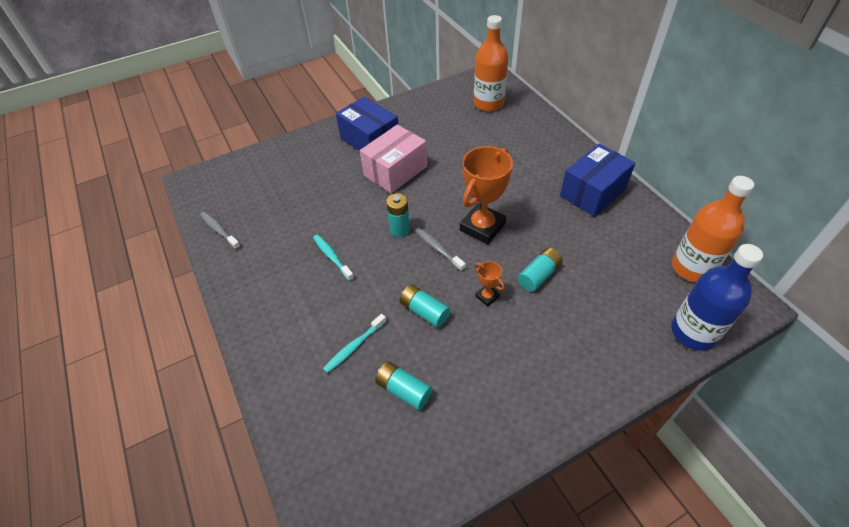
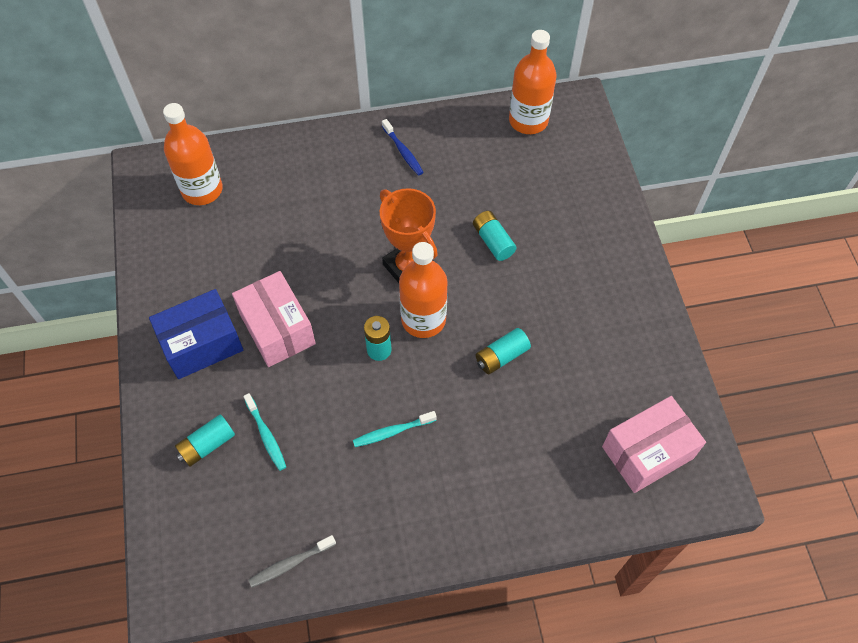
camera: 75 degrees left, 10 degrees up
turquoise toothbrush [323,314,387,373] -> turquoise toothbrush moved to [243,393,286,471]
turquoise battery [375,362,432,410] -> turquoise battery moved to [175,414,235,467]
grey toothbrush [415,228,466,272] -> orange bottle [399,242,447,338]
orange trophy [475,261,505,307] -> none
blue box [560,144,635,217] -> blue toothbrush [382,119,424,176]
blue bottle [671,244,763,351] -> none
none -> pink box [602,396,706,493]

